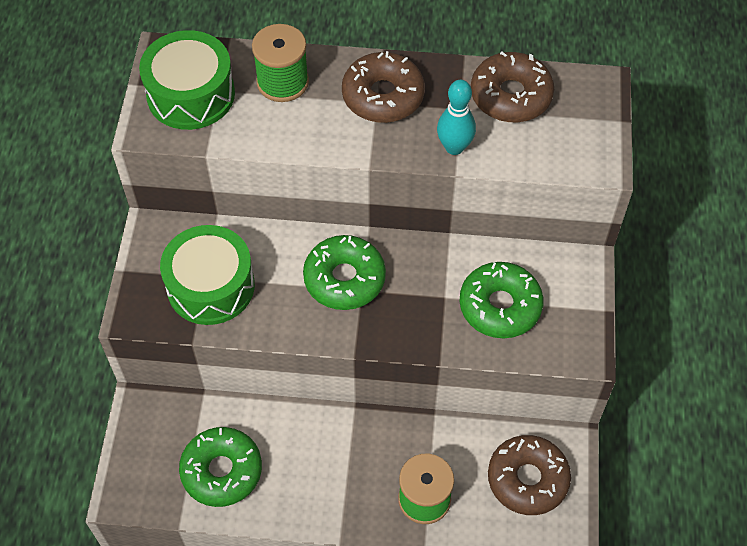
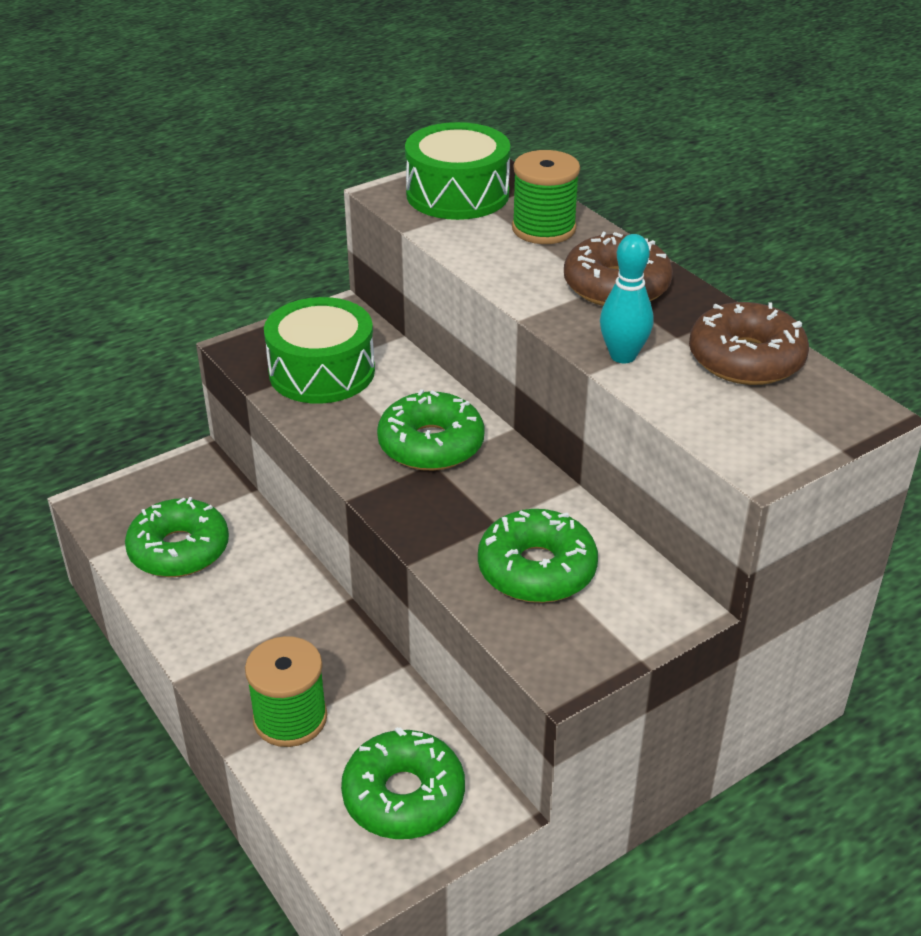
camera: 50 degrees right, 20 degrees down
brown donut [488,435,571,515] -> green donut [341,727,465,839]

